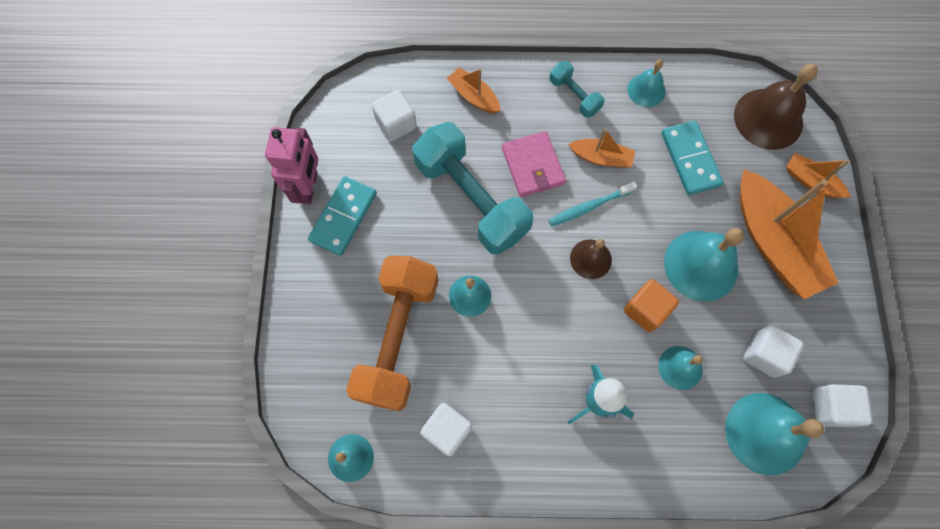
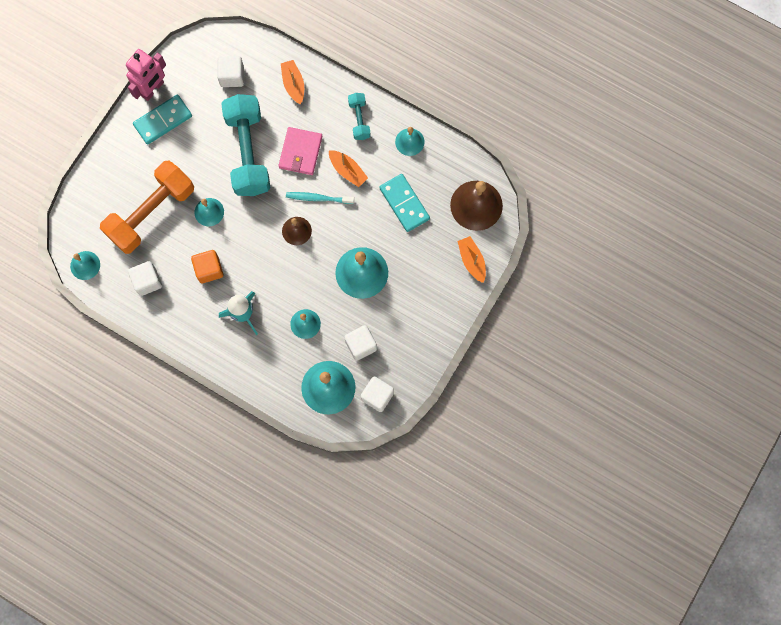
camera: 30 degrees right, 5 degrees up
orange cube [624,279,679,332] -> orange cube moved to [191,250,223,283]
turquoise domino [661,120,724,195] -> turquoise domino turned 45 degrees counterclockwise [379,174,430,232]
orange boat [740,169,839,299] -> none

